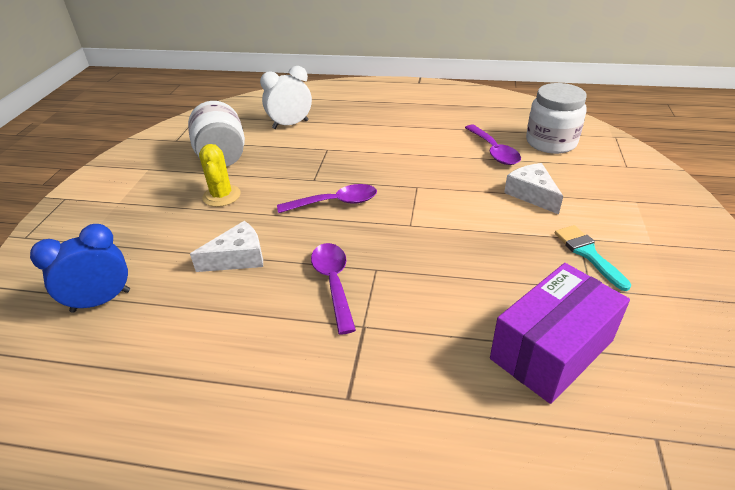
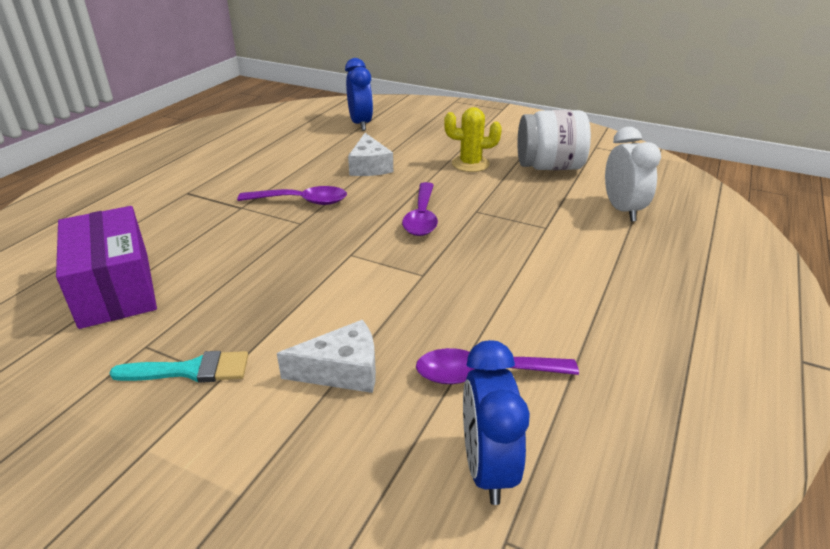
camera: 105 degrees right, 5 degrees down
white jar [526,83,587,154] -> blue clock [463,340,530,505]

